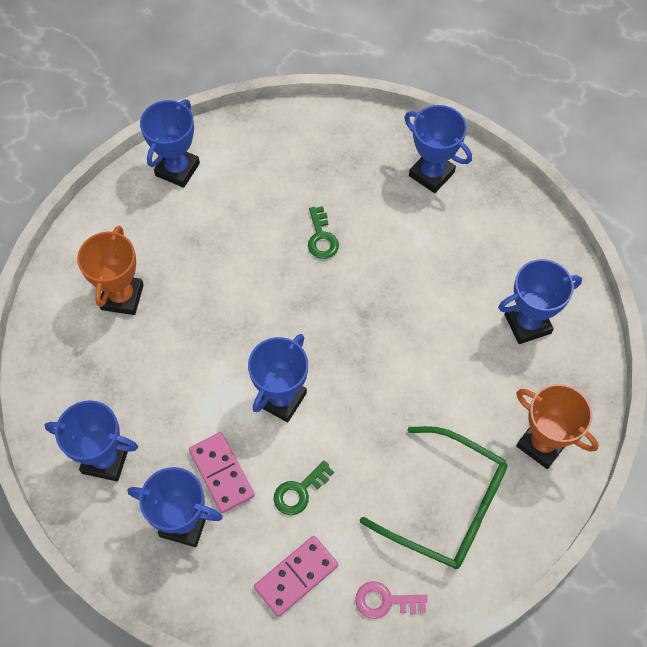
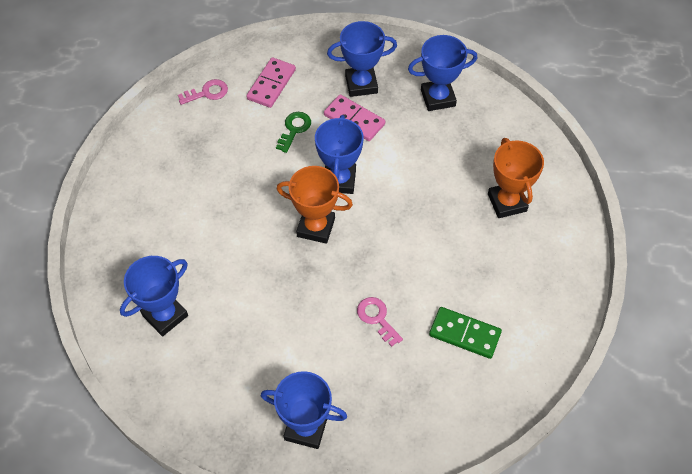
camera: 155 degrees right, 5 degrees down
blue trophy [140,99,200,188] -> none
green key [308,206,339,259] -> pink key [357,297,403,347]
green glasses [360,426,508,569] -> none
orange trophy [516,384,599,469] -> orange trophy moved to [277,166,353,244]
none -> green domino [429,307,502,359]

